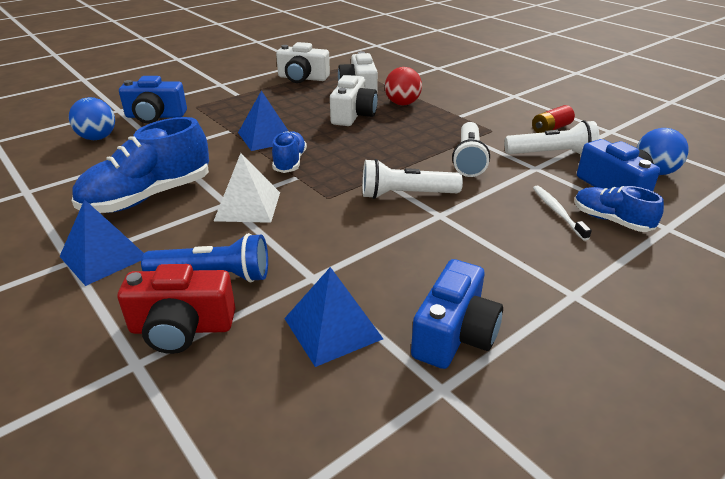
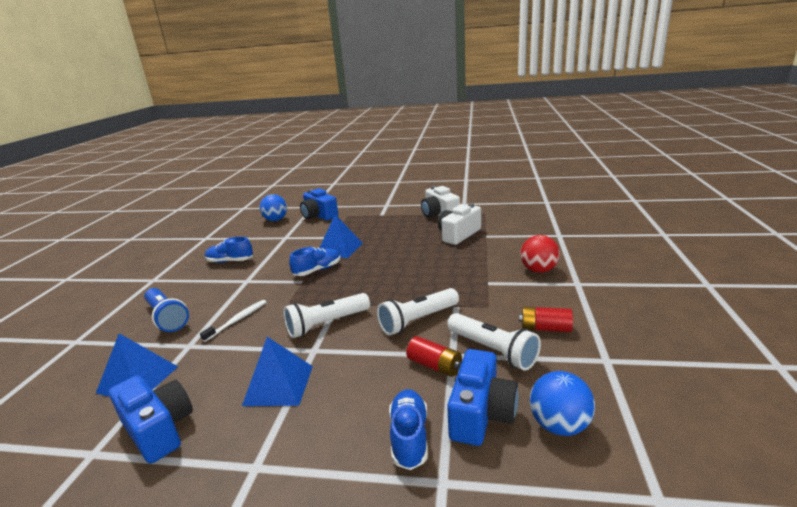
camera: 50 degrees right, 10 degrees down
blue pyramid [59,199,144,286] -> blue pyramid moved to [242,337,313,406]
blue shoe [71,117,209,213] -> blue shoe [205,237,253,263], size x0.56
red camera [117,264,235,354] -> none
white pyramid [214,153,280,223] -> none
white camera [330,75,378,126] -> none
white flashlight [362,159,463,199] -> white flashlight turned 75 degrees counterclockwise [283,293,370,338]
red ball [385,67,422,105] -> red ball moved to [520,235,560,273]
blue camera [411,259,503,369] -> blue camera turned 120 degrees counterclockwise [109,375,193,464]
white toothbrush [533,186,592,241] -> white toothbrush moved to [200,300,267,342]
none -> red battery [406,336,462,377]

